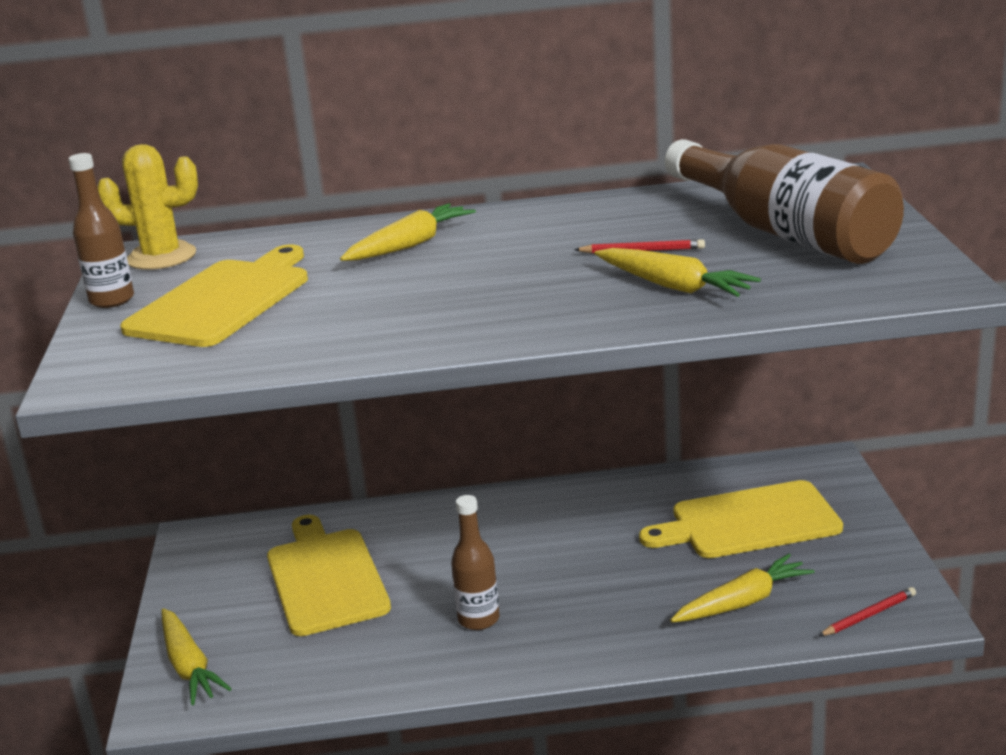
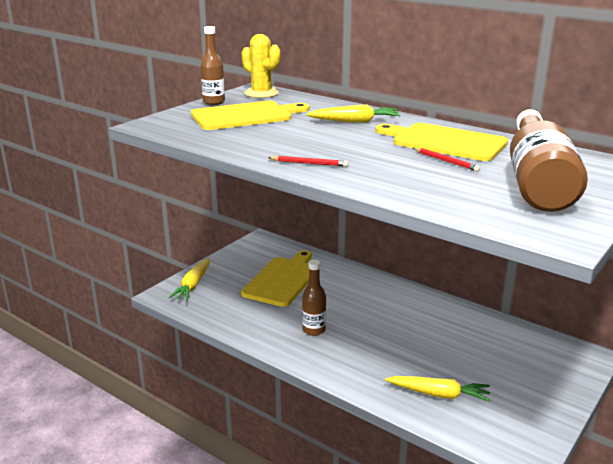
camera: 40 degrees right, 0 degrees up
yellow carrot [594,248,761,297] -> none
yellow cutting board [639,480,843,558] -> yellow cutting board moved to [376,123,508,161]
red pencil [819,587,916,636] -> red pencil moved to [268,156,348,167]

